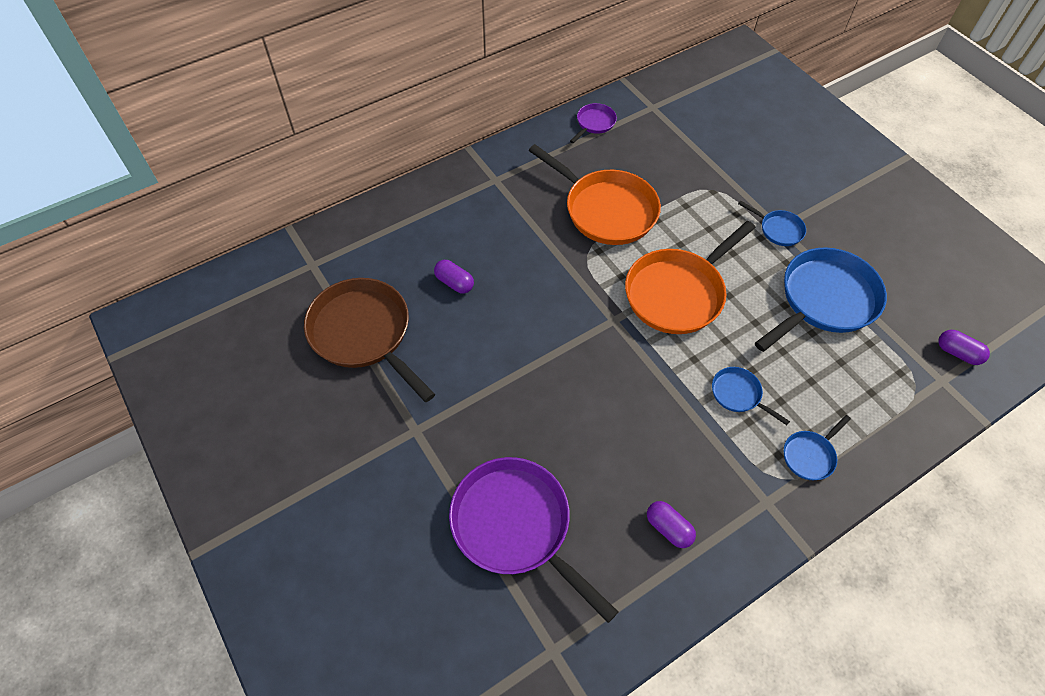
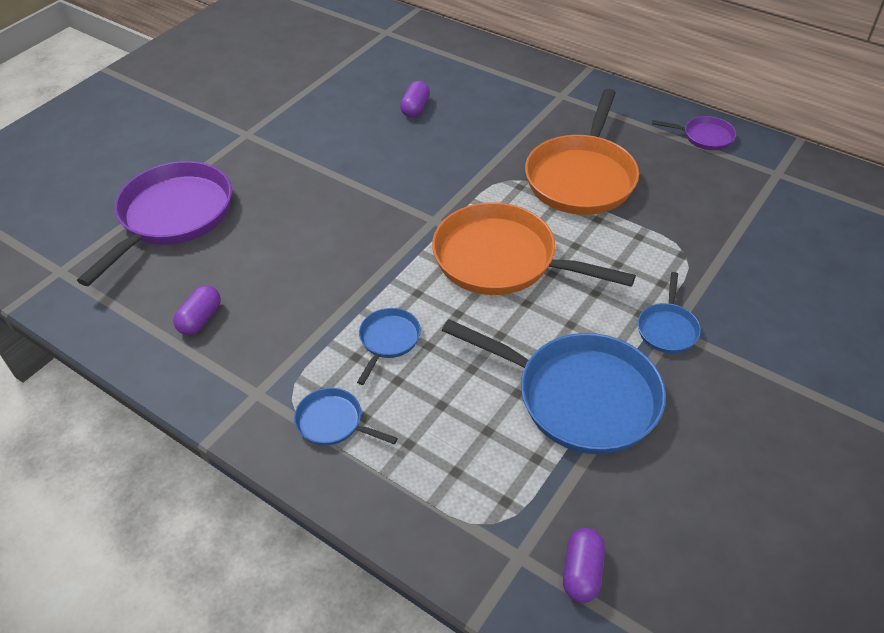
camera: 70 degrees right, 10 degrees down
brown pan [304,278,435,402] -> none

